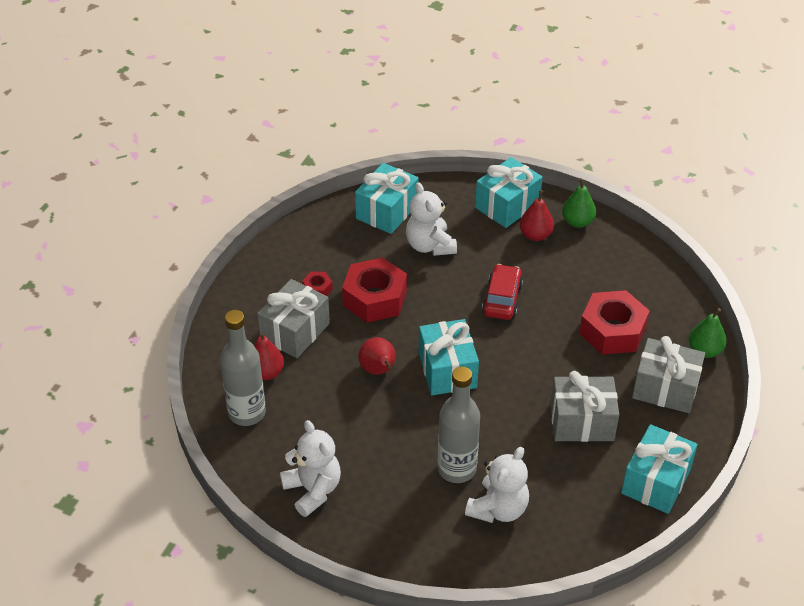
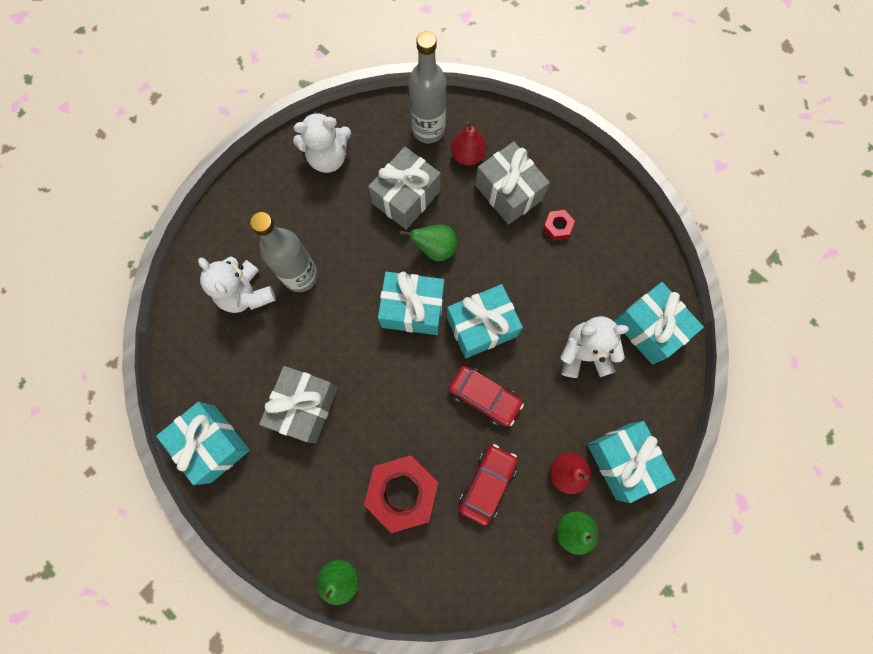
camera: 110 degrees right, 30 degrees up
red nut [342,257,407,323] -> none
red pear [358,337,396,375] -> green pear [400,225,458,261]
grey gift [632,336,705,413] -> grey gift moved to [368,147,441,230]
none -> turquoise gift [447,284,523,359]
none -> red car [459,444,517,526]

